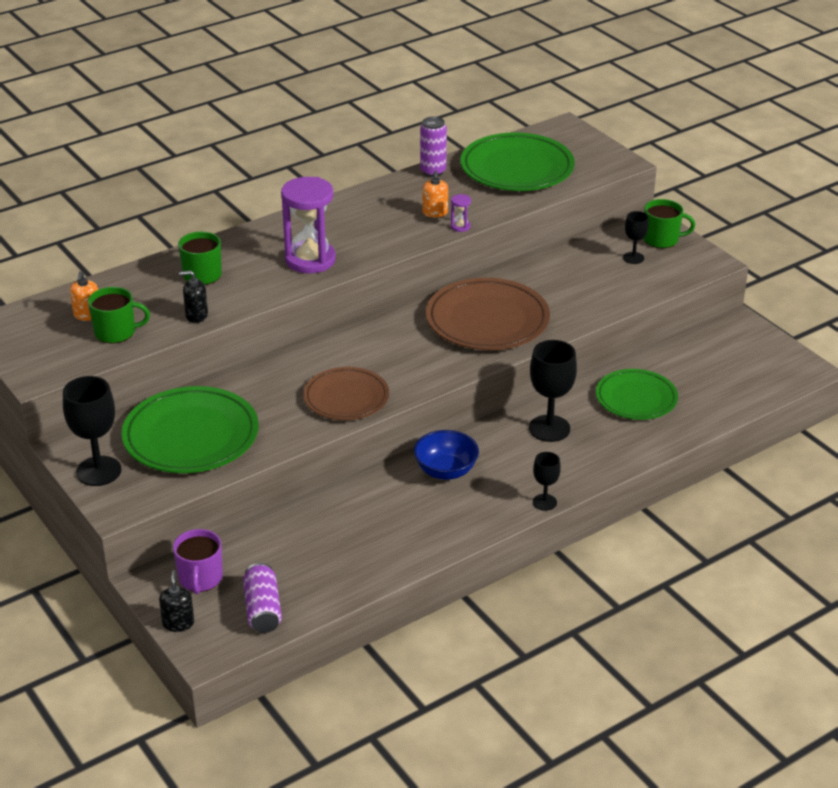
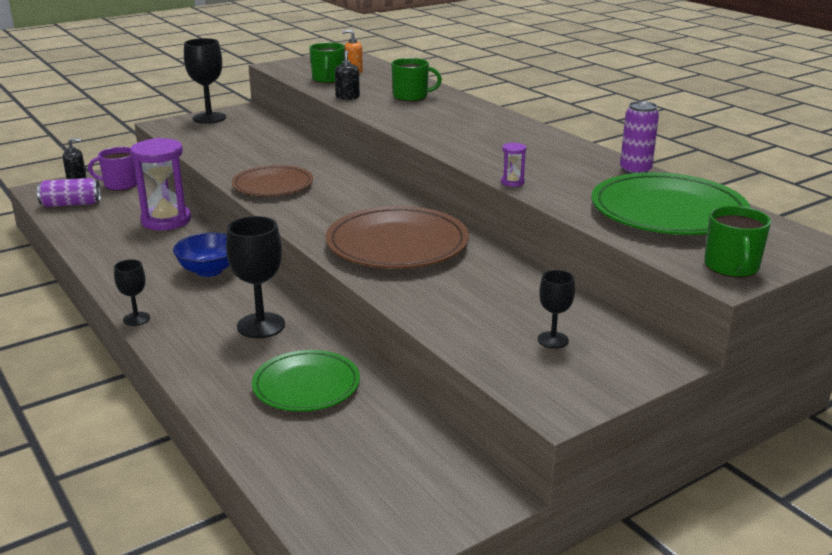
camera: 90 degrees right, 10 degrees down
green plate [122,386,259,473] -> none
purple hourglass [281,177,336,273] -> purple hourglass moved to [130,138,191,230]
orange soap dispenser [422,171,448,217] -> none
green mug [643,199,695,248] -> green mug moved to [704,206,771,277]

